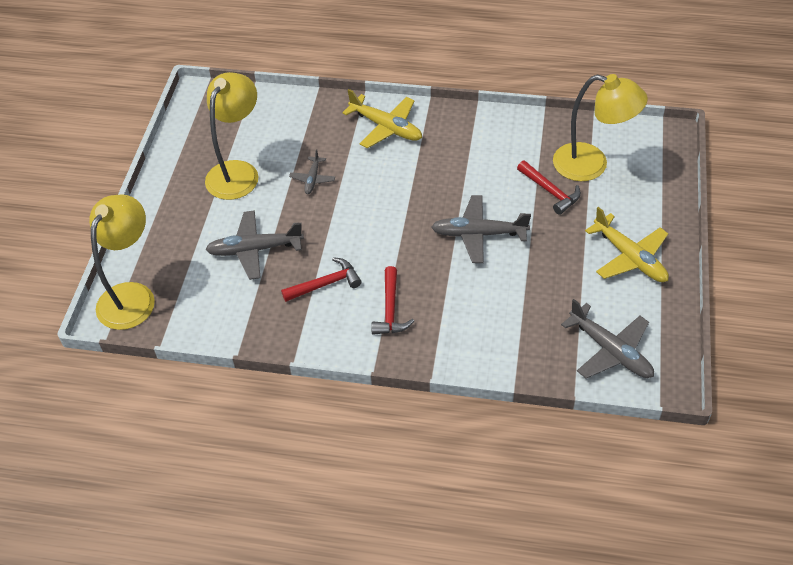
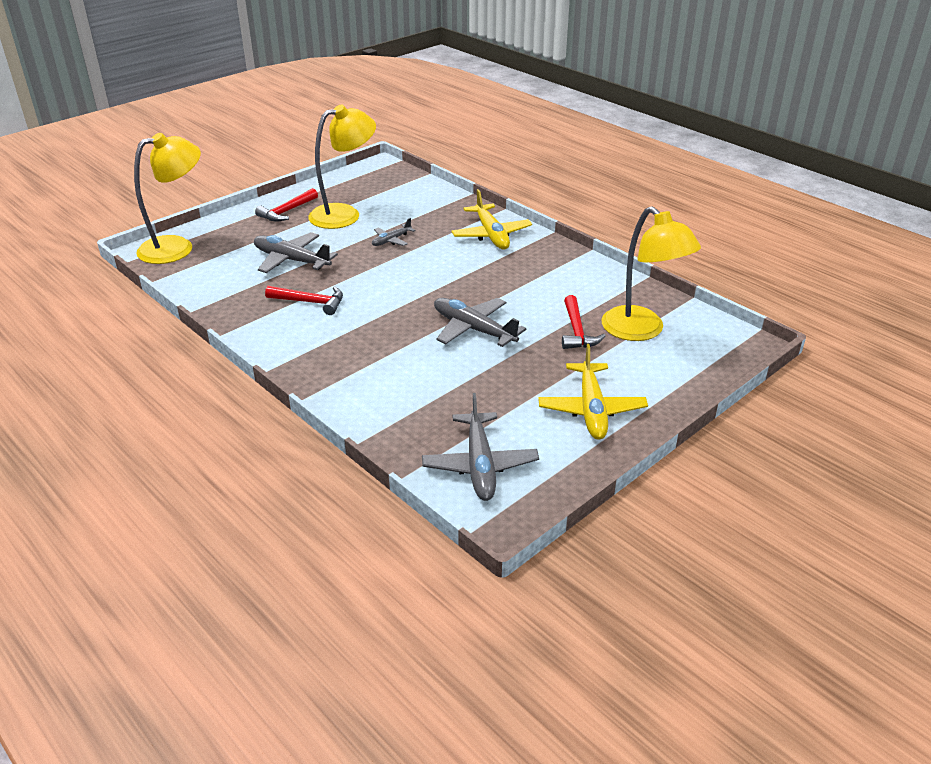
camera: 35 degrees right, 15 degrees down
red hammer [371,266,414,335] -> red hammer moved to [255,188,318,222]

